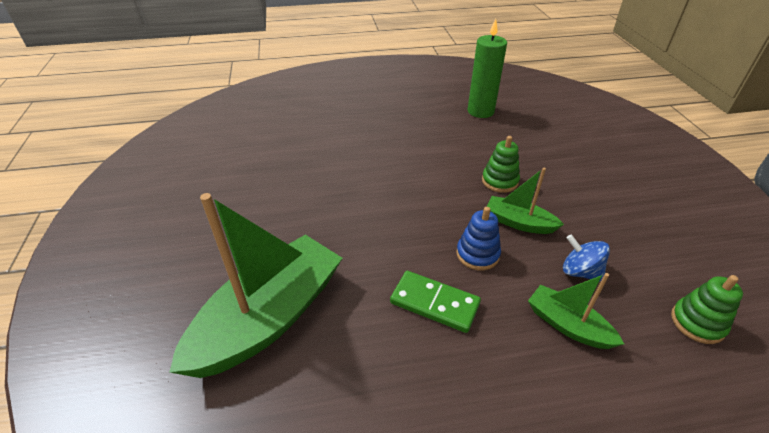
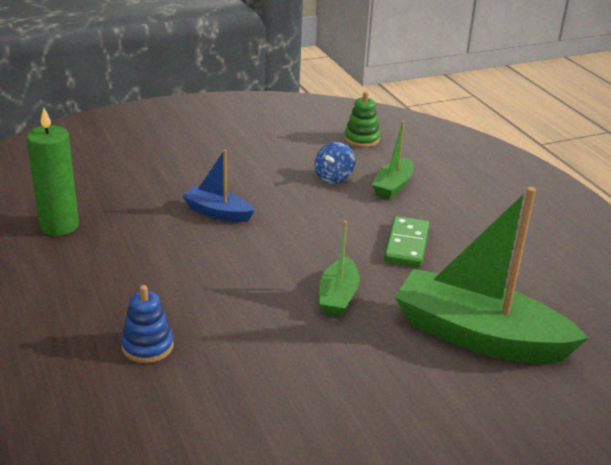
camera: 105 degrees left, 10 degrees down
blue stacking toy [456,207,501,270] -> blue stacking toy moved to [121,285,174,363]
green stacking toy [482,136,520,193] -> blue boat [182,149,255,222]
green boat [487,168,564,234] -> green boat moved to [319,221,360,316]

